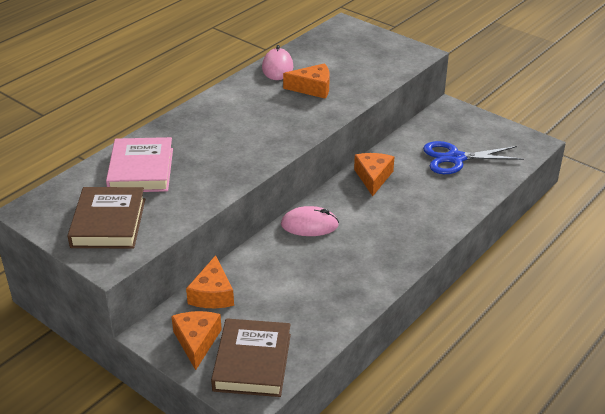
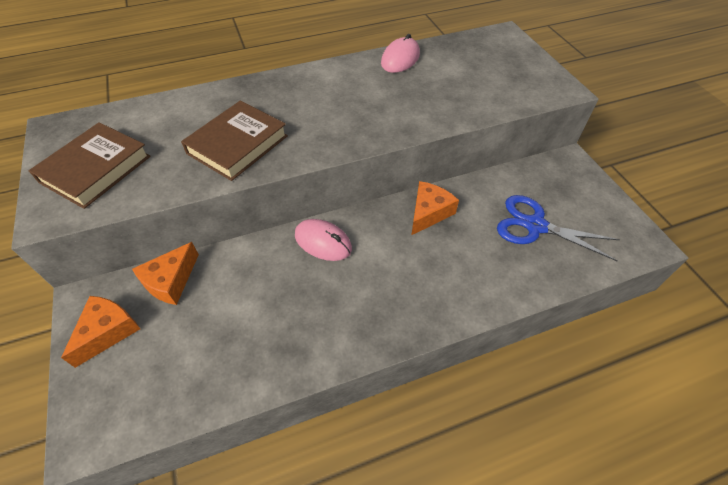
camera: 30 degrees right, 15 degrees up
pink book [106,137,173,192] -> none
brown book [211,318,291,397] -> brown book moved to [181,101,288,181]
orange cheese [283,63,330,99] -> none

